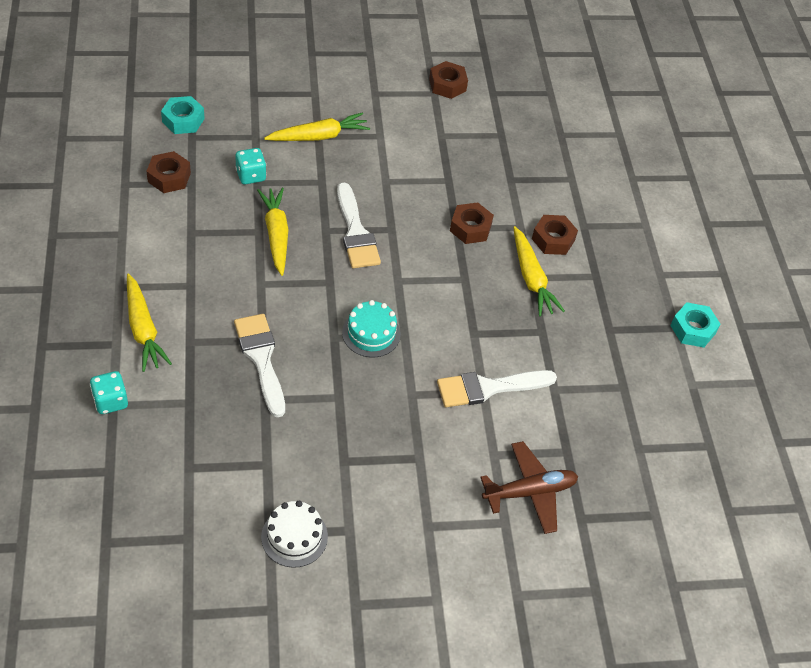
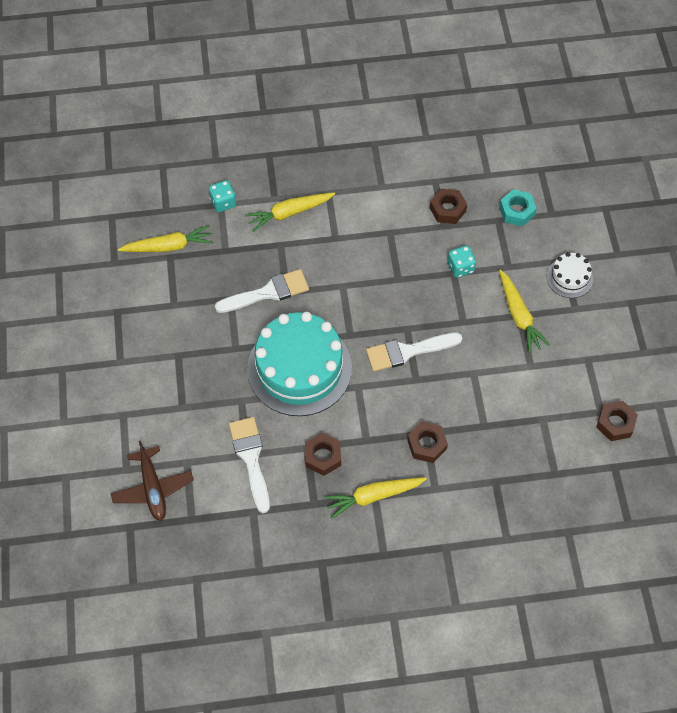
camera: 95 degrees right, 10 degrees up
yellow carrot [257,188,289,276] -> yellow carrot moved to [118,225,213,252]
white cake [261,501,328,568] -> white cake moved to [547,252,593,298]
turquoise cake [342,300,401,358] -> turquoise cake [247,312,352,416], size x2.17
brown nut [532,215,578,255] -> brown nut moved to [305,433,341,476]
turquoise nut [670,302,721,348] -> none

